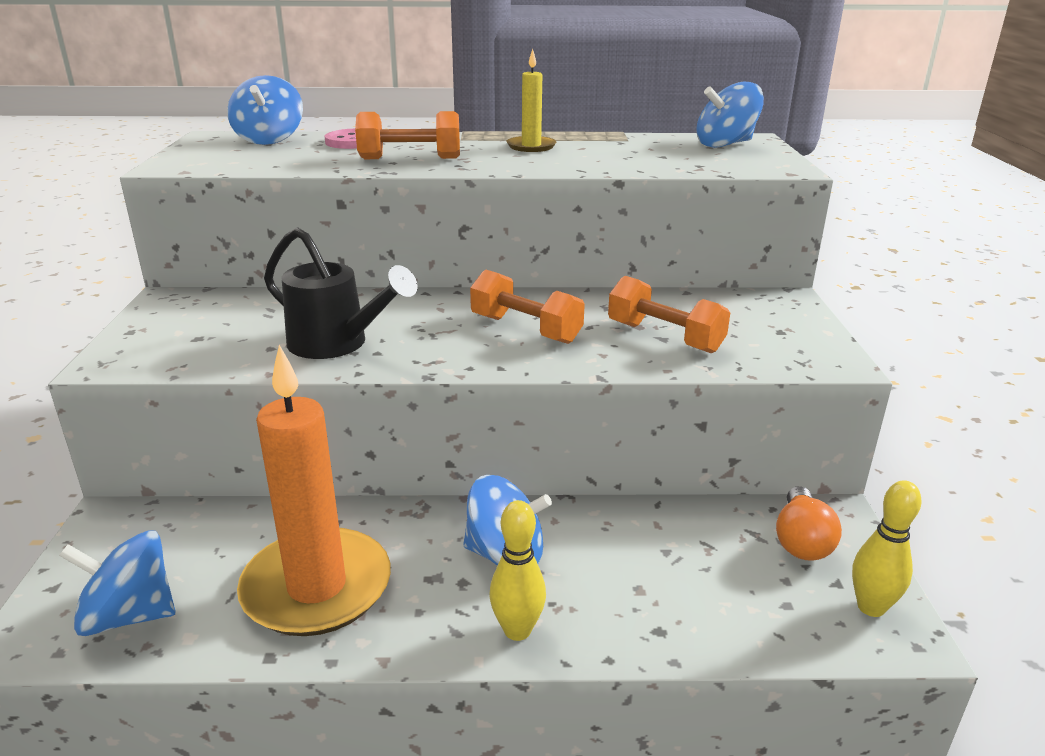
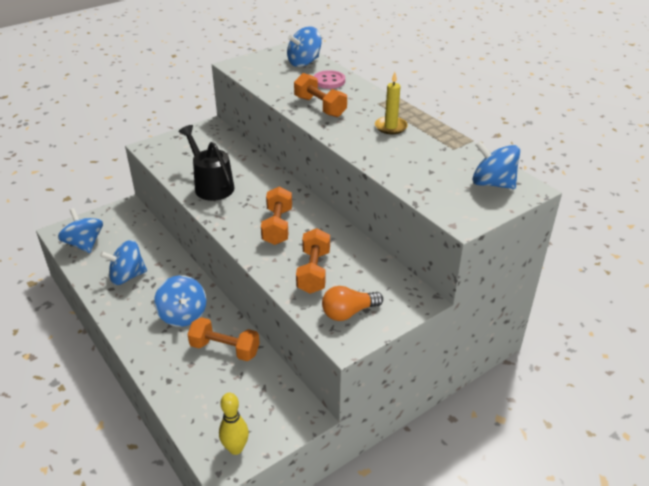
camera: 55 degrees right, 10 degrees up
orange candle [237,345,391,636] -> blue spinning top [100,240,147,285]
black watering can [264,227,418,359] -> black watering can turned 150 degrees clockwise [179,125,234,201]
yellow bowling pin [489,500,546,641] -> none
orange light bulb [776,486,842,561] -> orange light bulb moved to [322,286,383,321]
none -> orange dumbbell [187,317,260,361]

